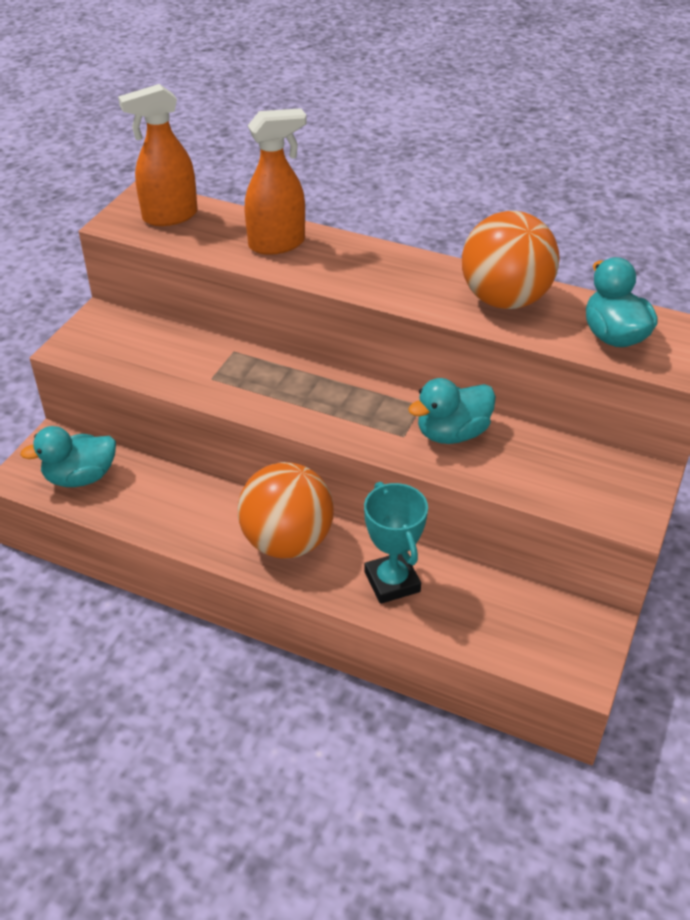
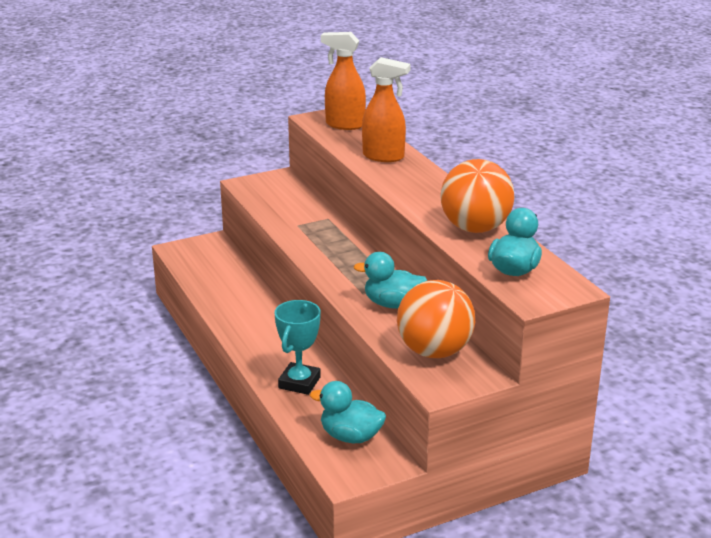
camera: 40 degrees right, 15 degrees down
turquoise duck [20,426,116,487] -> turquoise duck moved to [310,381,386,443]
orange ball [238,462,334,558] -> orange ball moved to [397,280,475,358]

